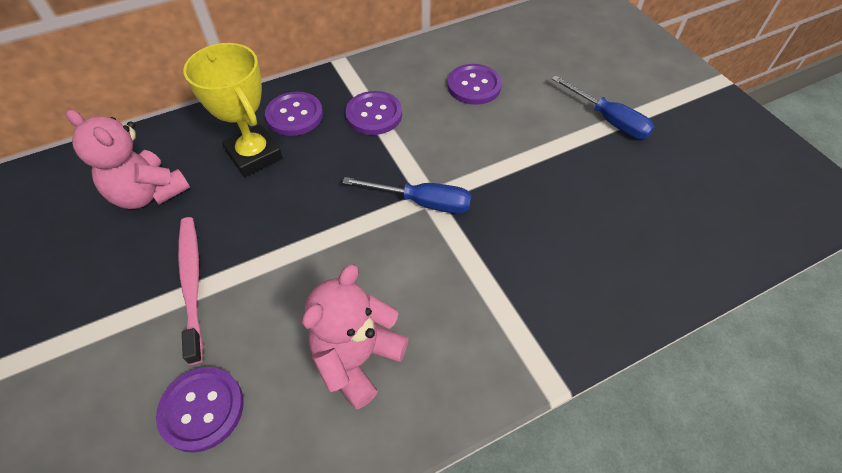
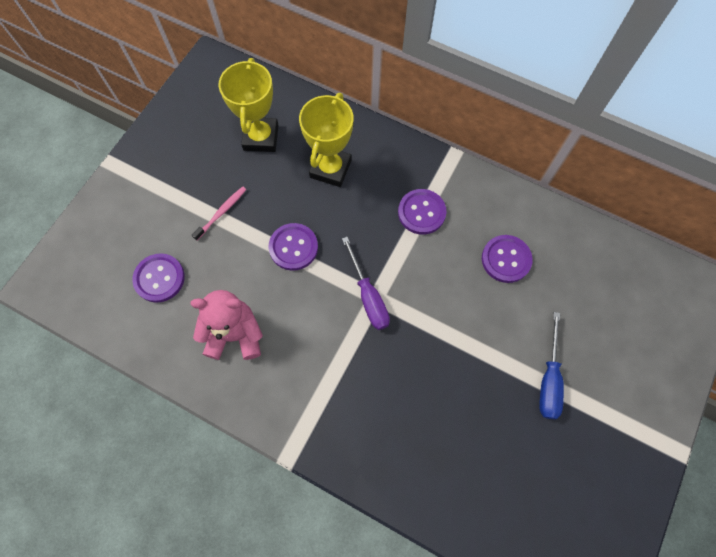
camera: 55 degrees right, 15 degrees up
pink teddy bear [66,109,190,209] -> yellow trophy [219,58,279,152]
pink toothbrush [178,217,203,365] -> pink toothbrush [192,186,247,240], size x0.64
purple button [265,92,323,136] -> purple button moved to [269,223,318,271]
blue screwdriver [342,177,471,214] -> purple screwdriver [342,237,390,330]

